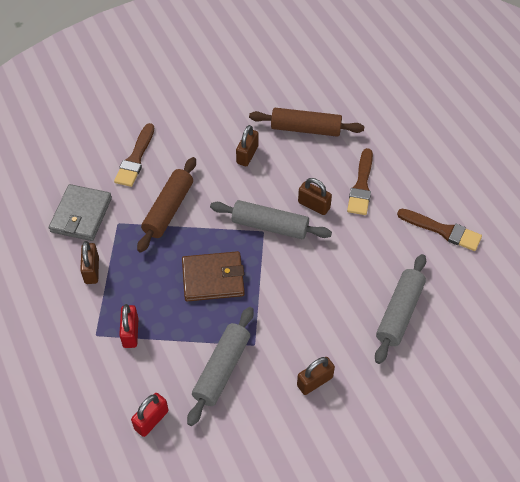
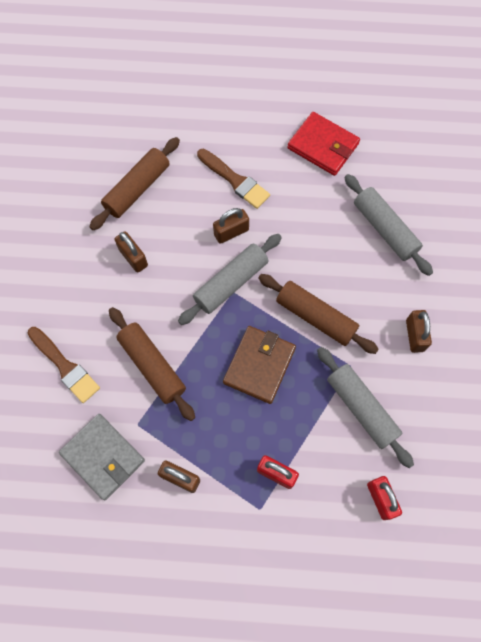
camera: 60 degrees left, 15 degrees up
brown brush [397,209,482,251] -> red wallet [287,112,360,176]
none -> brown rolling pin [258,274,379,354]

